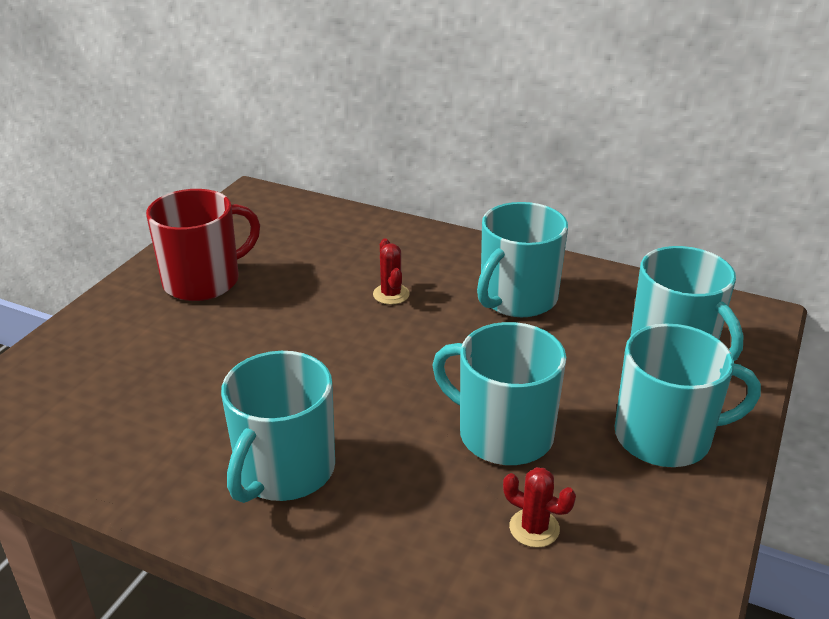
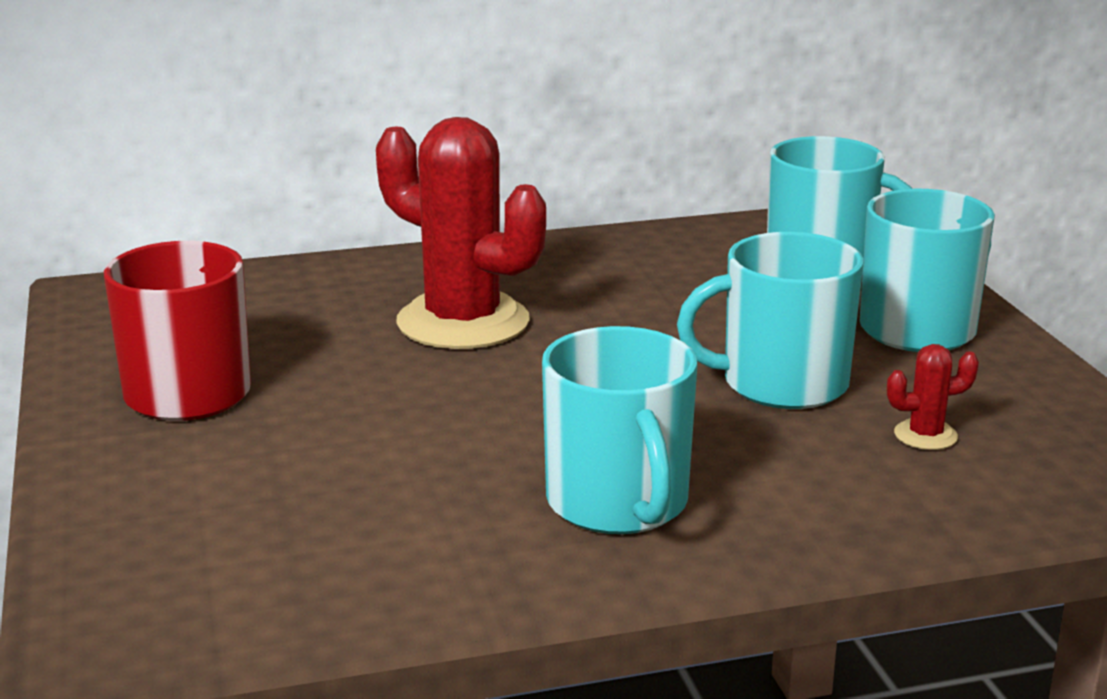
camera: 40 degrees left, 10 degrees down
red cactus [373,239,410,305] -> red cactus [376,117,546,349], size x2.45
turquoise mug [477,202,568,317] -> none

